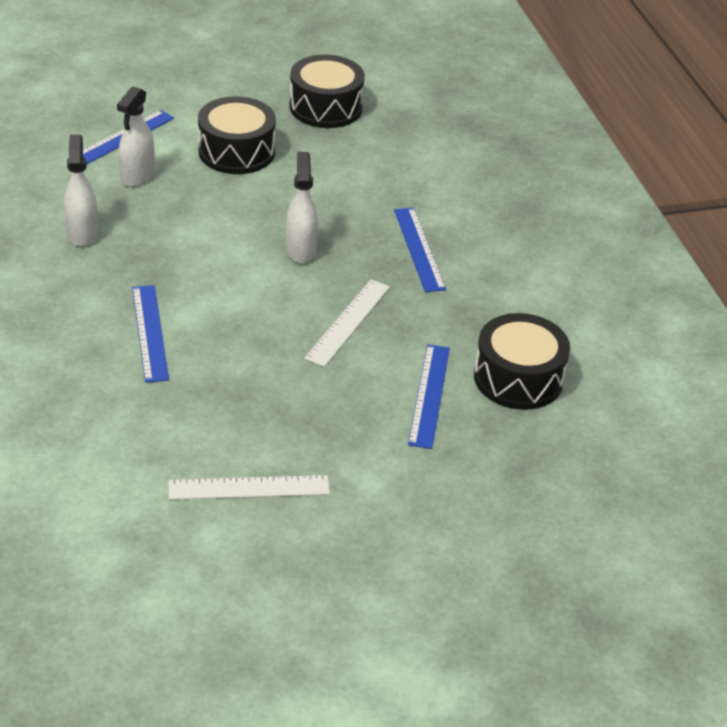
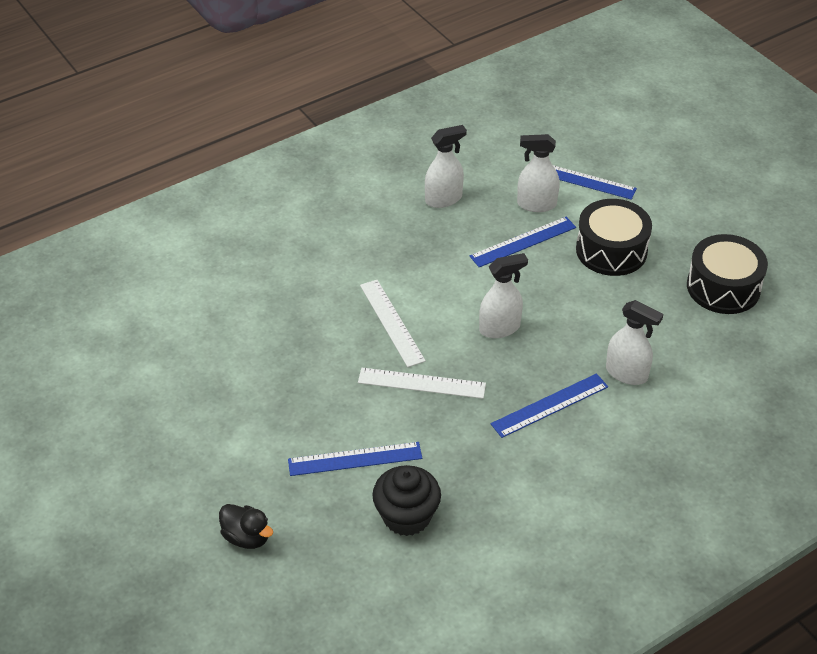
camera: 75 degrees right, 5 degrees up
blue ruler [132,285,169,383] -> blue ruler moved to [470,217,576,267]
white ruler [169,475,330,500] -> white ruler moved to [360,280,426,367]
black drum [474,313,570,410] -> black cupcake [372,465,441,536]
none -> black duck [219,504,273,549]
none -> white spray bottle [606,300,663,385]

